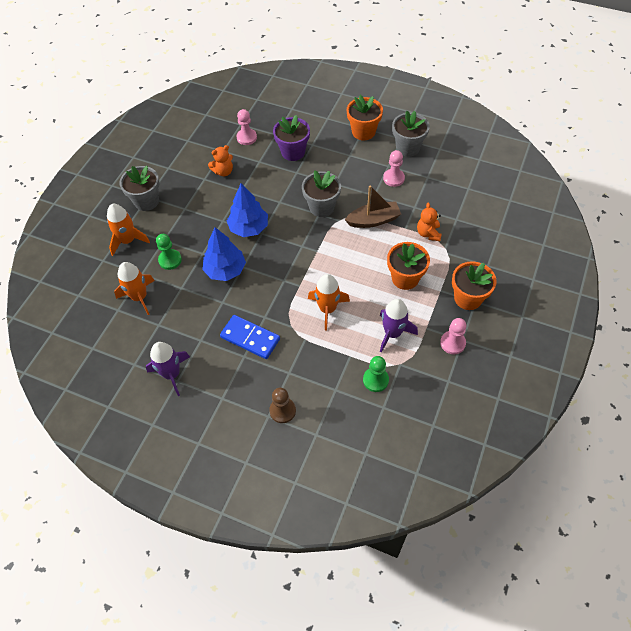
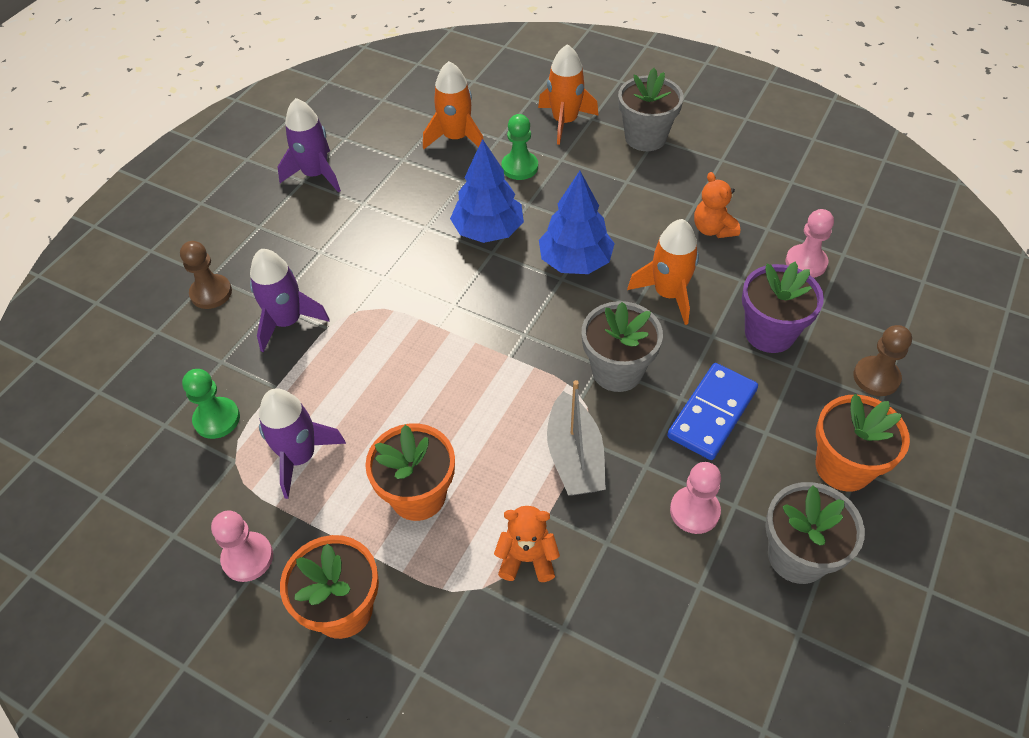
camera: 95 degrees right, 5 degrees down
blue domino [220,315,280,359] -> blue domino moved to [667,363,758,460]
orange rocket [308,274,350,330] -> orange rocket moved to [627,219,699,325]
brown boat [345,185,401,228] -> grey boat [547,380,606,495]
none -> purple rocket [250,249,330,352]
none -> brown pawn [853,325,912,396]

